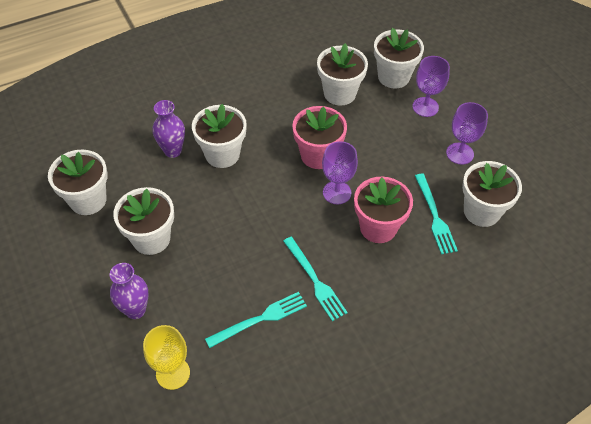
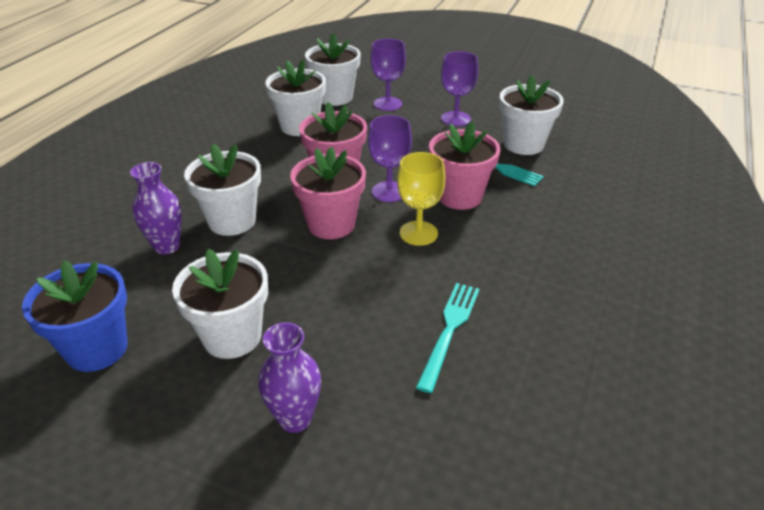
camera: 40 degrees left, 15 degrees down
white flower pot [48,150,108,215] -> blue flower pot [22,260,128,372]
yellow goblet [143,325,190,390] -> yellow goblet moved to [397,152,445,246]
turquoise fork [283,237,348,321] -> none
none -> pink flower pot [290,147,366,239]

